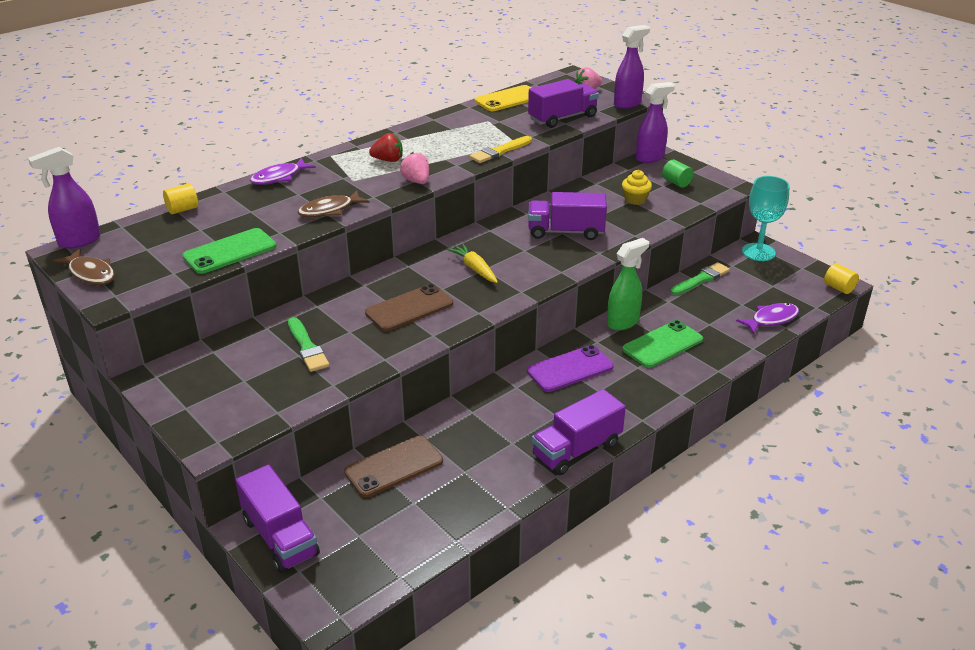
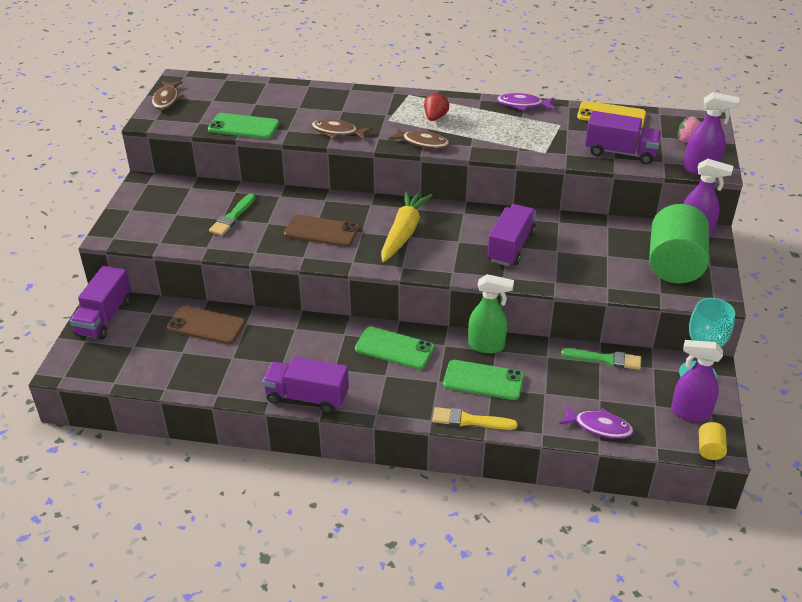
camera: 50 degrees right, 5 degrees up
purple spray bottle [28,147,101,249] -> purple spray bottle moved to [671,340,723,421]
yellow cylinder [163,183,198,214] -> none
purple fish [250,158,316,185] -> purple fish moved to [497,93,554,111]
red strawberry [369,133,403,162] -> red strawberry turned 120 degrees counterclockwise [424,92,449,121]
pink strawberry [400,152,429,184] -> brown fish [388,127,449,149]
yellow carrot [447,244,498,283] -> yellow carrot [381,190,433,262], size x1.69
yellow brush [469,136,532,163] -> yellow brush moved to [432,407,518,430]
purple phone [527,345,614,392] -> green phone [355,327,434,370]
purple truck [528,192,607,240] -> purple truck turned 60 degrees clockwise [487,204,536,266]
yellow cupcake [622,170,652,205] -> none
green cylinder [662,160,694,188] -> green cylinder [649,204,709,283], size x2.42

